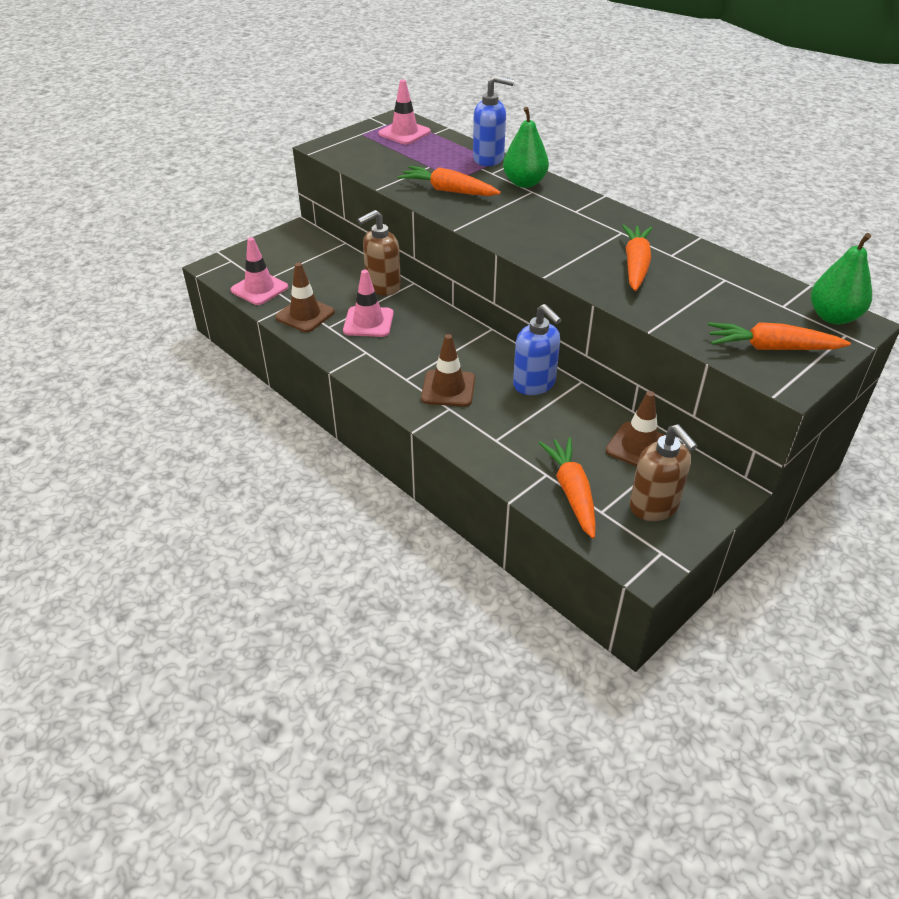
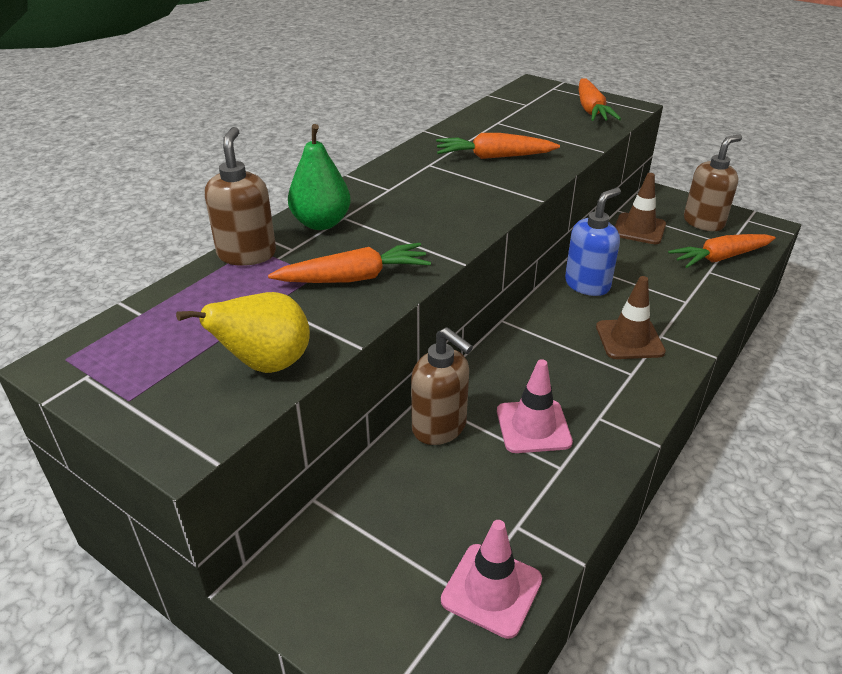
camera: 100 degrees left, 5 degrees down
brown traffic cone [275,262,335,332] -> none
pink traffic cone [379,80,431,145] -> none
orange carrot [398,166,501,196] -> orange carrot turned 120 degrees counterclockwise [268,243,431,283]
blue soap dispenser [473,75,514,166] -> brown soap dispenser [205,127,276,266]
green pear [811,233,872,324] -> none
none -> yellow pear [176,292,310,373]

